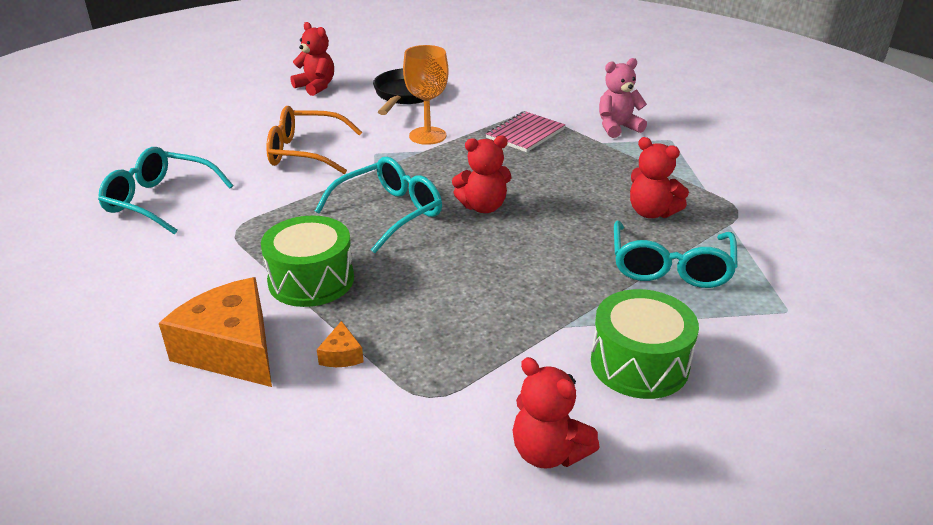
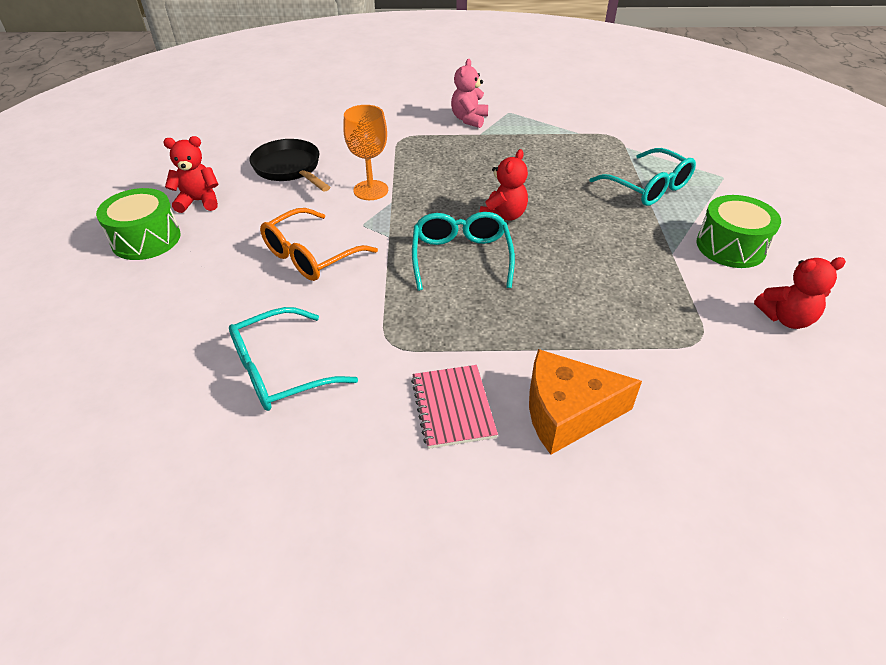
camera: 50 degrees left, 10 degrees up
green drum [261,216,354,307] -> green drum moved to [96,188,181,260]
orange cheese [317,321,364,367] -> none
pink notebook [485,111,565,152] -> pink notebook moved to [411,365,498,449]
red teddy bear [630,137,689,218] -> none

